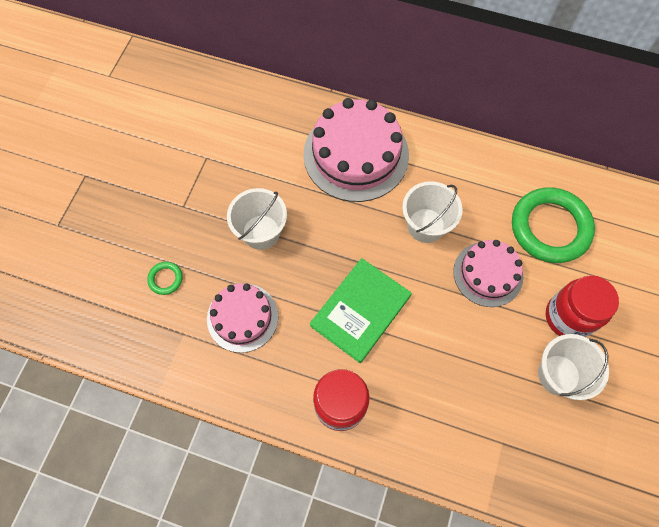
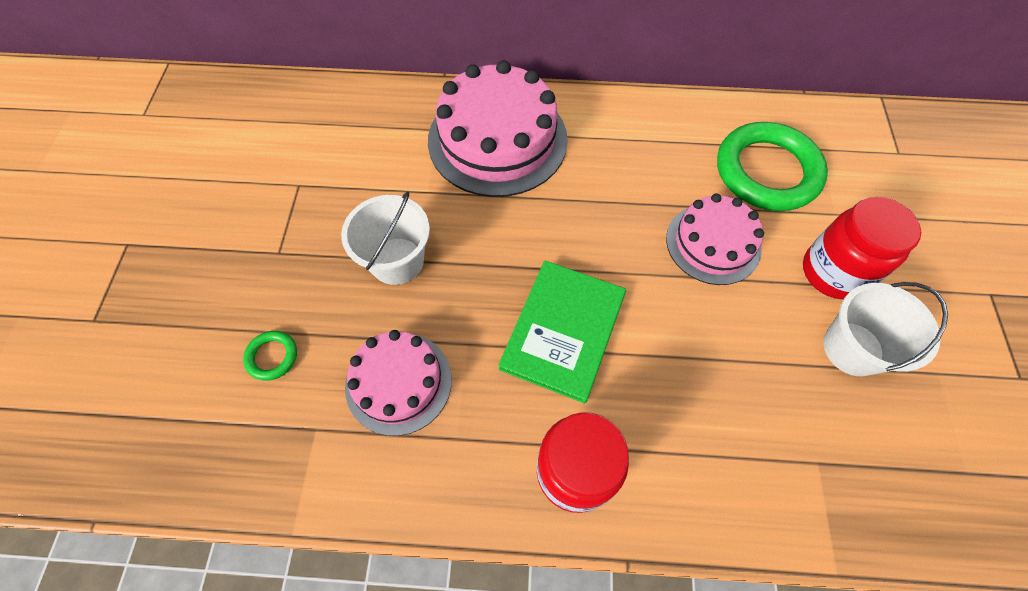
camera: 15 degrees left, 5 degrees down
white bucket [402,181,462,243] -> none

